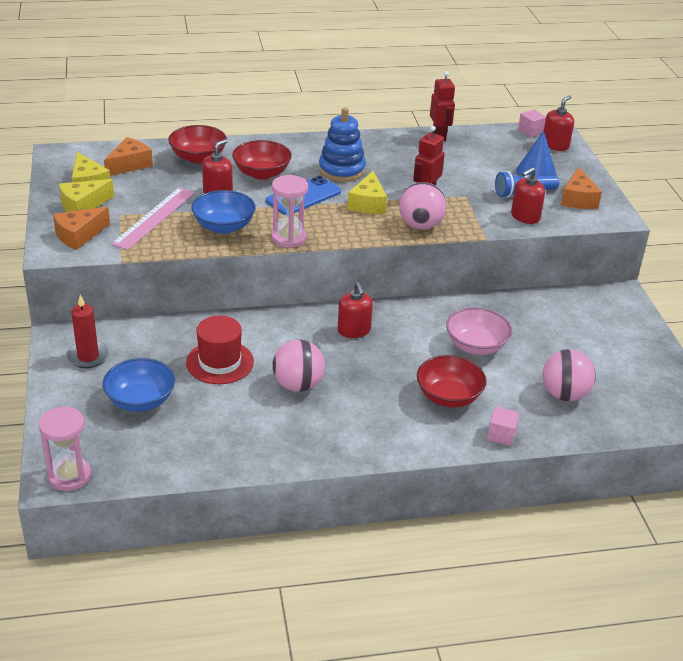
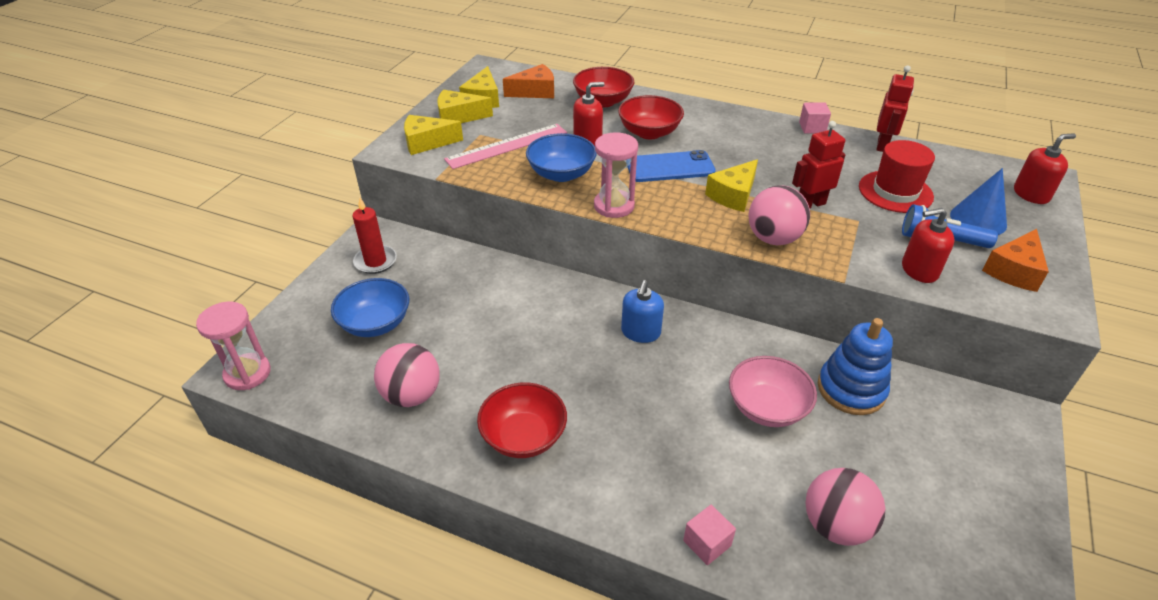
camera: 35 degrees right, 5 degrees up
orange cheese [53,207,110,250] -> yellow cheese [404,115,463,155]
red hat [186,316,254,384] -> red hat moved to [859,140,935,213]
pink ball [273,339,325,392] -> pink ball moved to [374,343,440,407]
blue stacking toy [319,107,366,182] -> blue stacking toy moved to [818,318,893,415]
red soap dispenser [337,283,373,338] -> blue soap dispenser [621,280,664,343]
red bowl [417,355,487,408] -> red bowl moved to [477,382,567,458]
pink cube [518,110,546,138] -> pink cube moved to [799,103,831,133]

